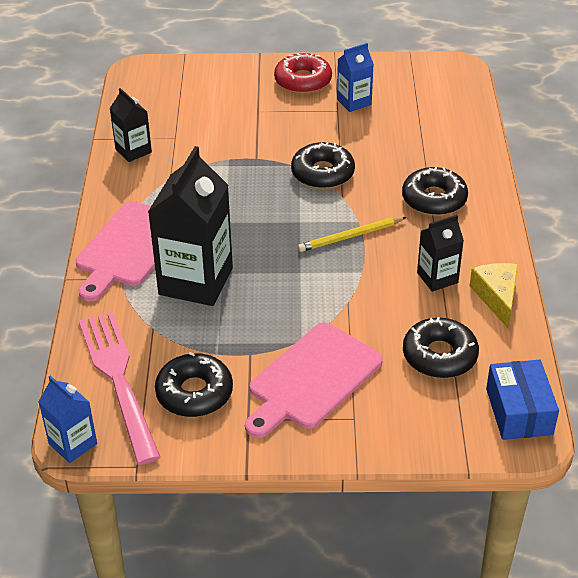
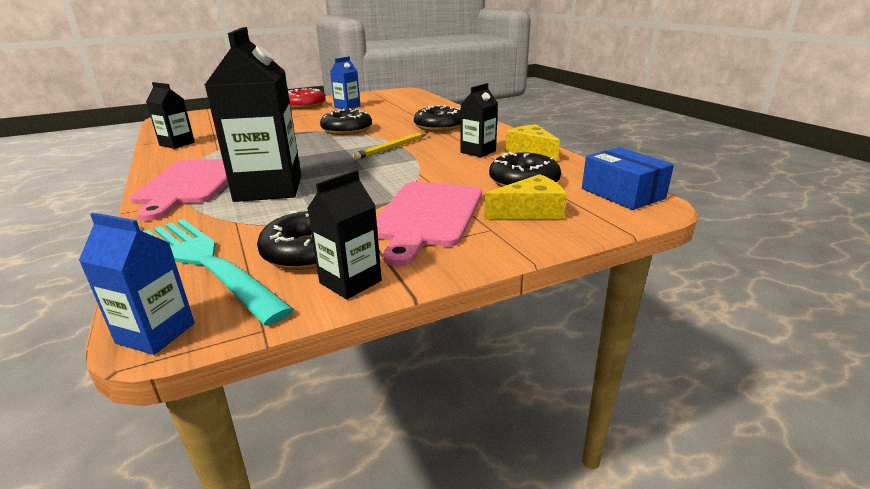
camera: 25 degrees left, 15 degrees down
pink fork [79,312,160,465] -> turquoise fork [143,219,294,326]
none -> black carton [307,170,382,299]
none -> yellow cheese [484,174,567,219]

